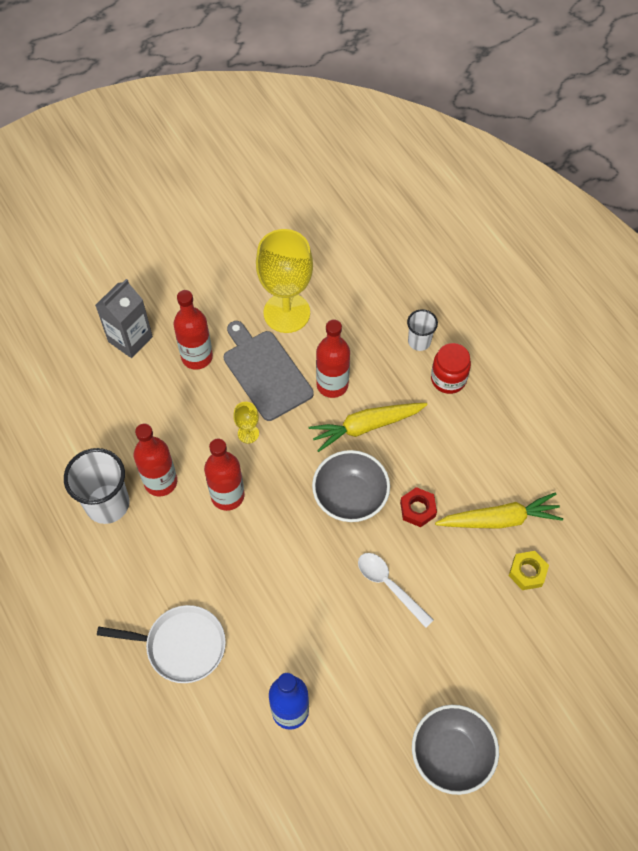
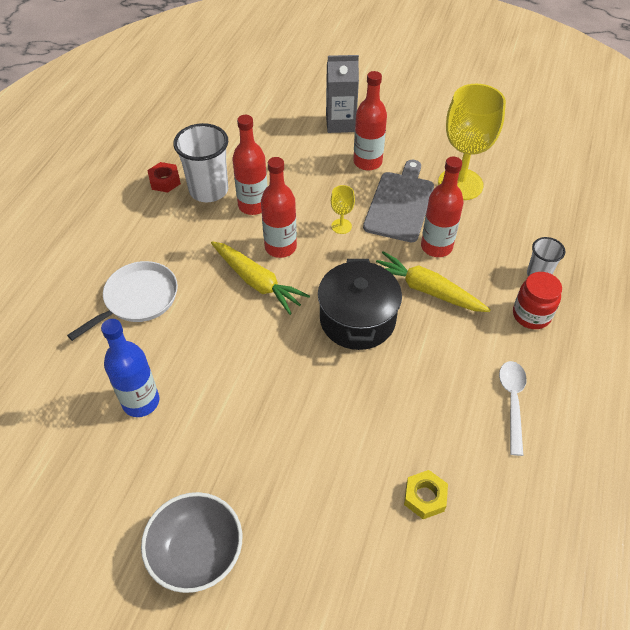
camera: 50 degrees right, 10 degrees down
white pan [97,605,226,683] -> white pan turned 105 degrees counterclockwise [67,261,178,341]
grey bowl [312,450,390,522] -> black pot [318,259,402,350]
white spoon [358,553,434,628] -> white spoon moved to [499,361,527,456]
red nut [400,487,437,527] -> red nut moved to [147,162,181,193]
yellow carrot [435,492,563,529] -> yellow carrot moved to [211,241,310,315]

